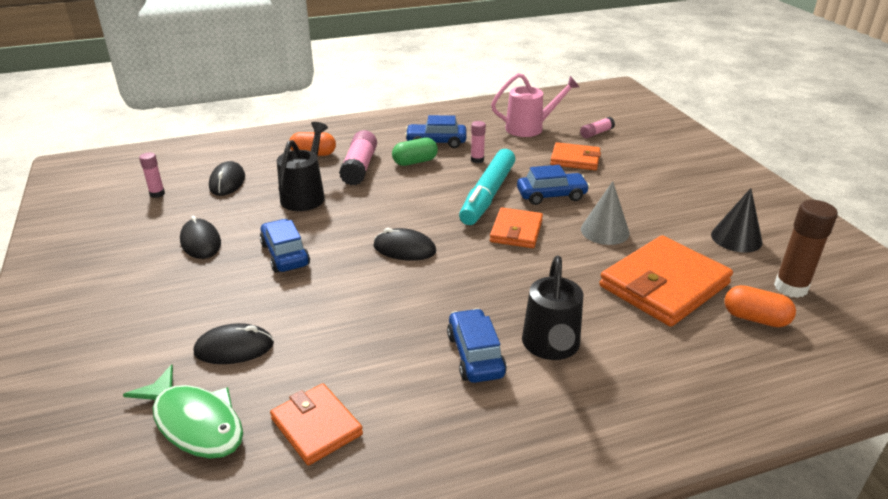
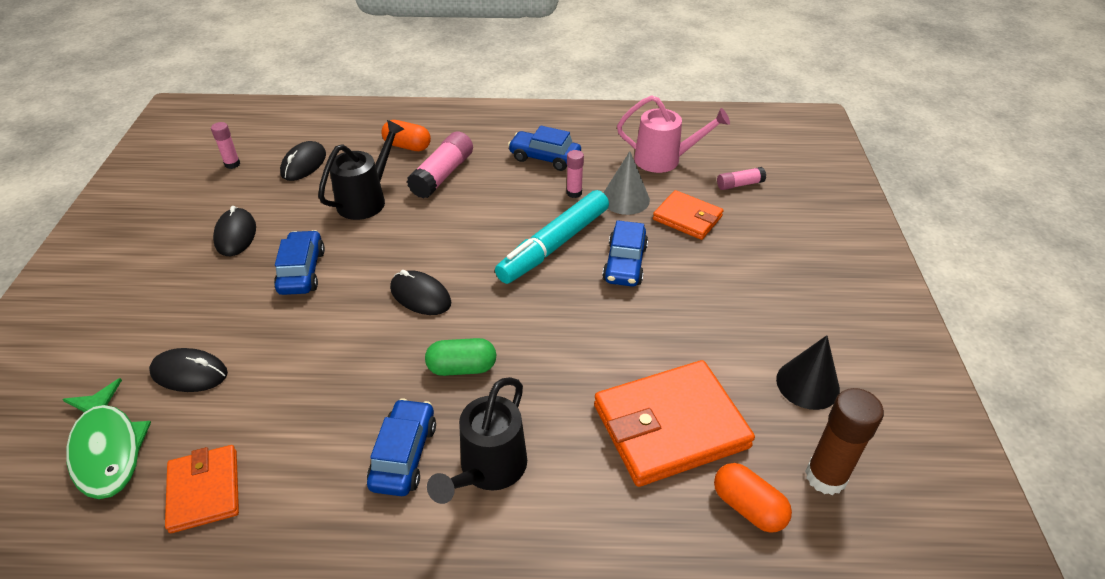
camera: 20 degrees right, 10 degrees up
green capsule [392,137,438,166] -> green capsule moved to [425,338,496,376]
orange wallet [490,208,543,248] -> none
blue car [517,165,590,205] -> blue car turned 90 degrees clockwise [602,220,648,287]
grey cone [581,181,630,245] -> grey cone moved to [603,151,650,215]

